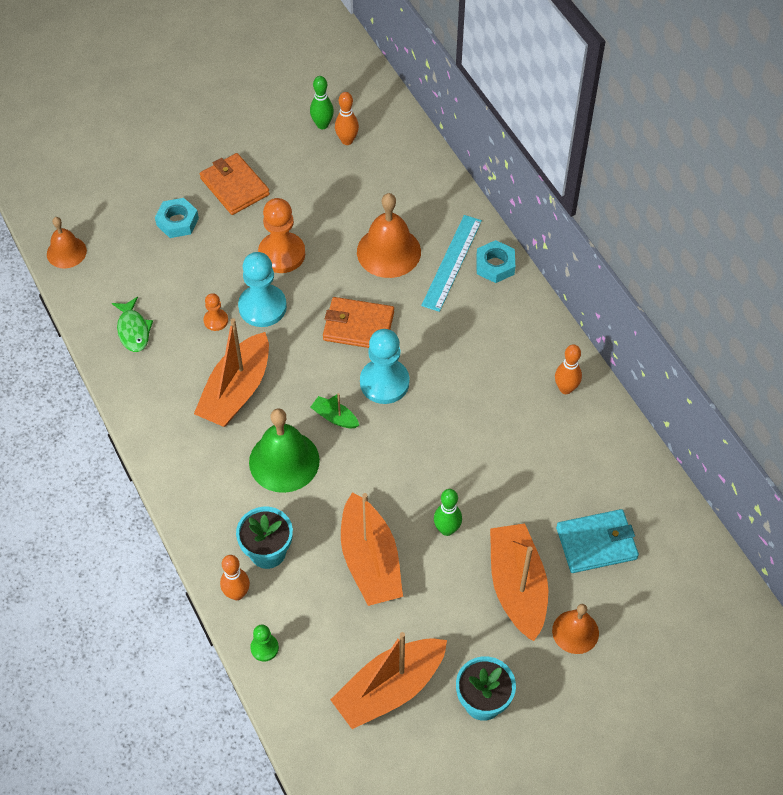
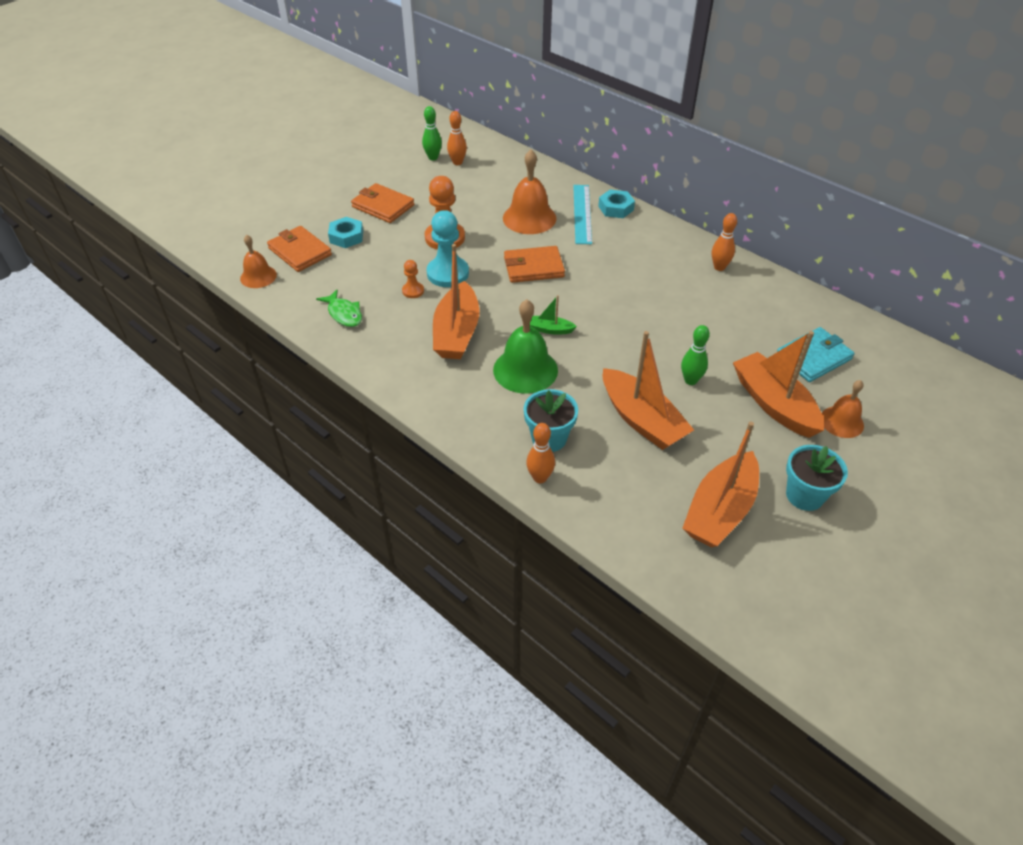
camera: 20 degrees left, 10 degrees down
green pawn [250,624,279,661] -> none
turquoise pawn [360,329,409,404] -> none
none -> orange wallet [267,226,332,272]

